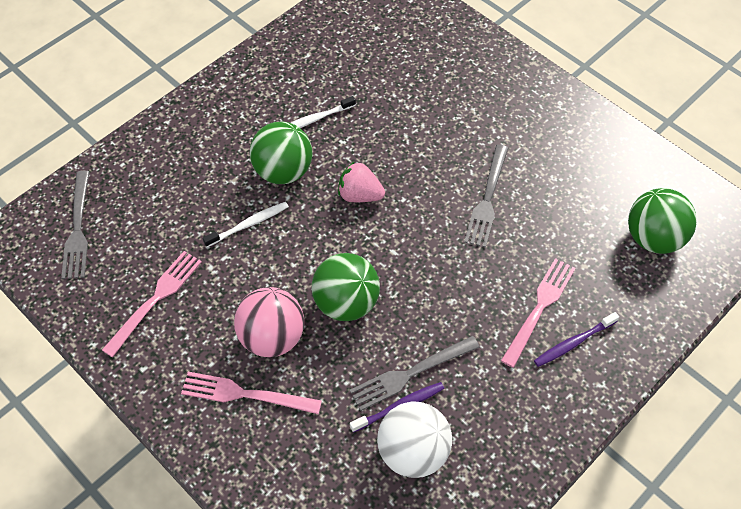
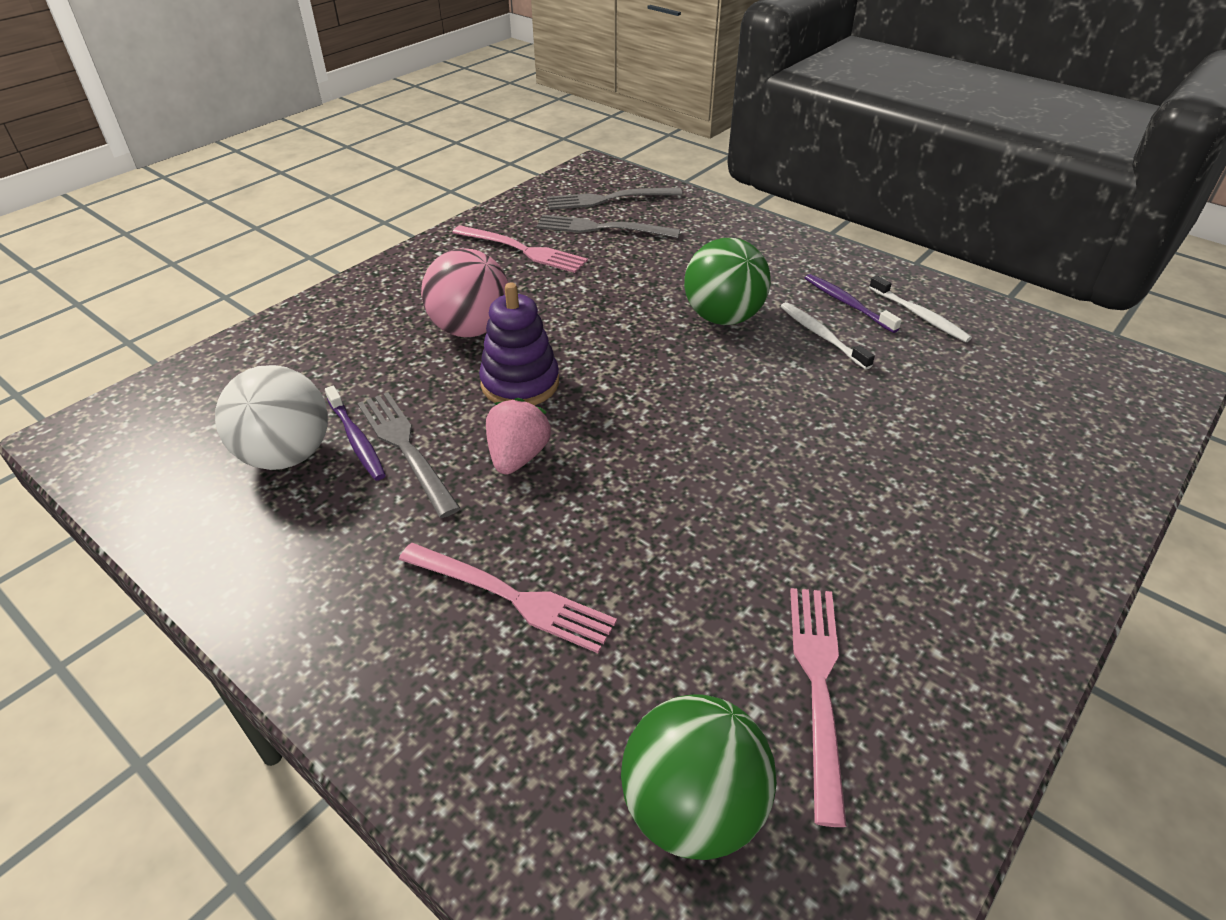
camera: 85 degrees right, 15 degrees down
pink fork [181,372,322,414] -> pink fork moved to [790,588,847,827]
white toothbrush [203,202,289,247] -> white toothbrush moved to [869,275,972,342]
green ball [312,253,380,321] -> purple stacking toy [479,282,559,405]
pink strawberry [338,161,385,202] -> pink strawberry moved to [486,398,551,475]
grey fork [464,144,508,248] -> grey fork moved to [536,215,680,238]
purple toothbrush [534,312,619,367] -> purple toothbrush moved to [805,274,902,333]

